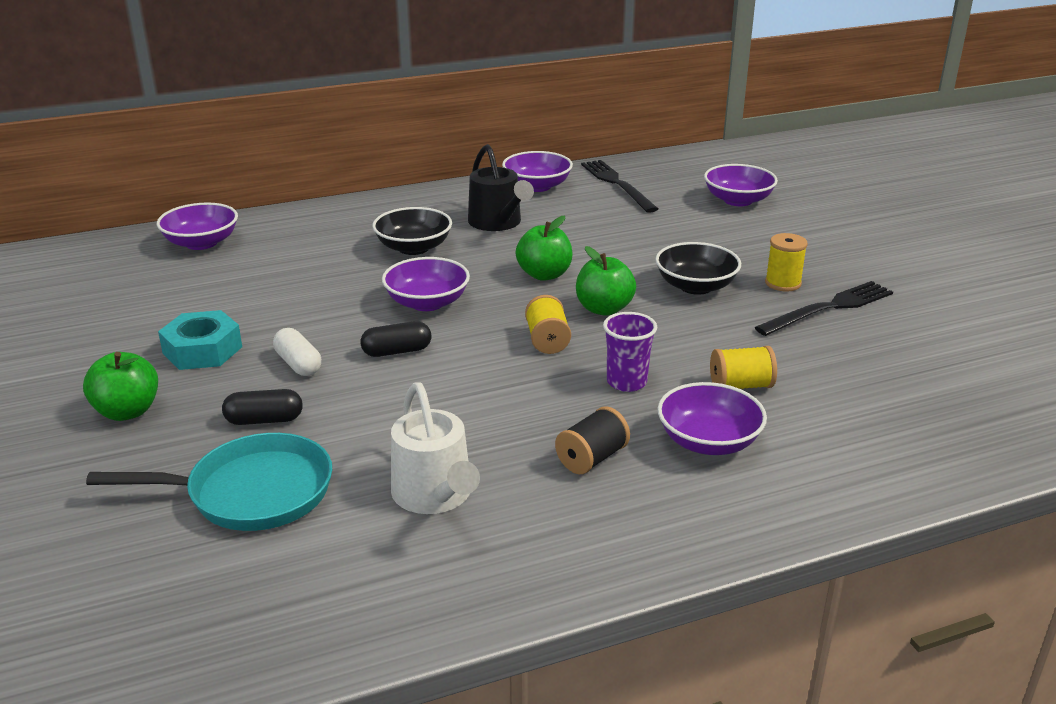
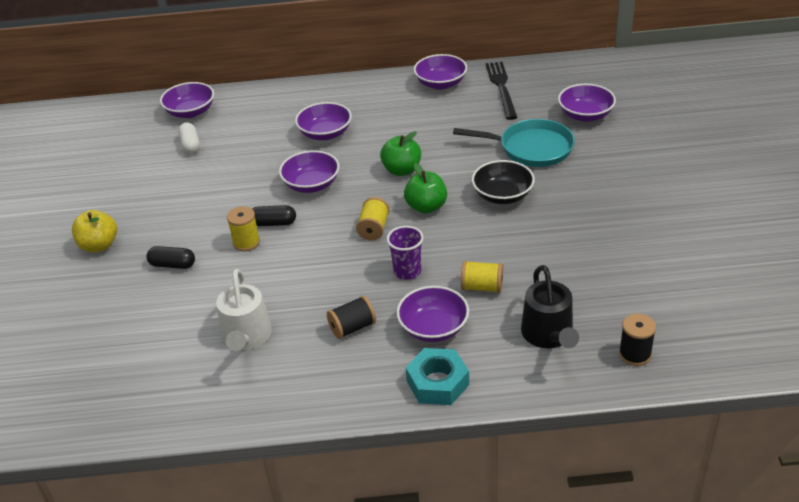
camera: 20 degrees right, 10 degrees up
green apple [83,352,158,421] -> yellow apple [72,210,117,252]
turquoise pan [86,433,332,531] -> turquoise pan moved to [453,119,575,167]
turquoise nut [158,310,242,370] -> turquoise nut moved to [406,348,469,405]
white capsule [273,328,321,376] -> white capsule moved to [178,122,200,154]
black bowl [372,207,452,255] -> purple bowl [295,102,352,140]
black watering can [468,144,534,231] -> black watering can moved to [521,265,579,348]
black fork [754,281,893,336] -> none
yellow spool [765,233,808,292] -> yellow spool moved to [227,206,260,251]
none -> black spool [619,314,656,366]

